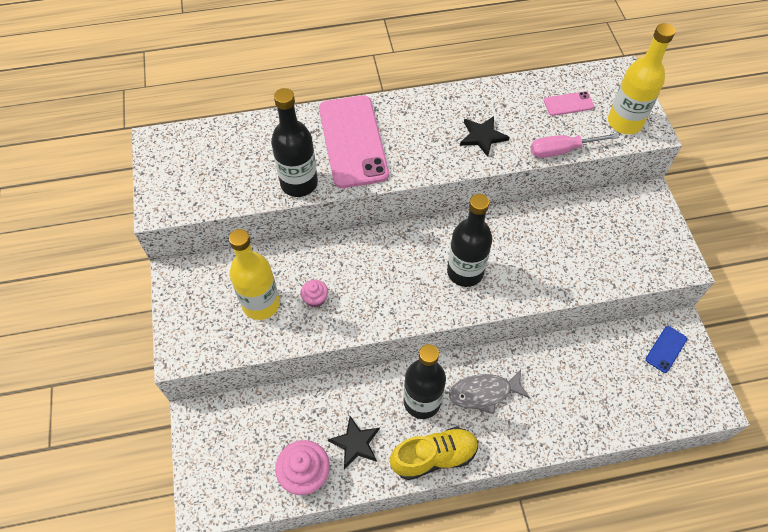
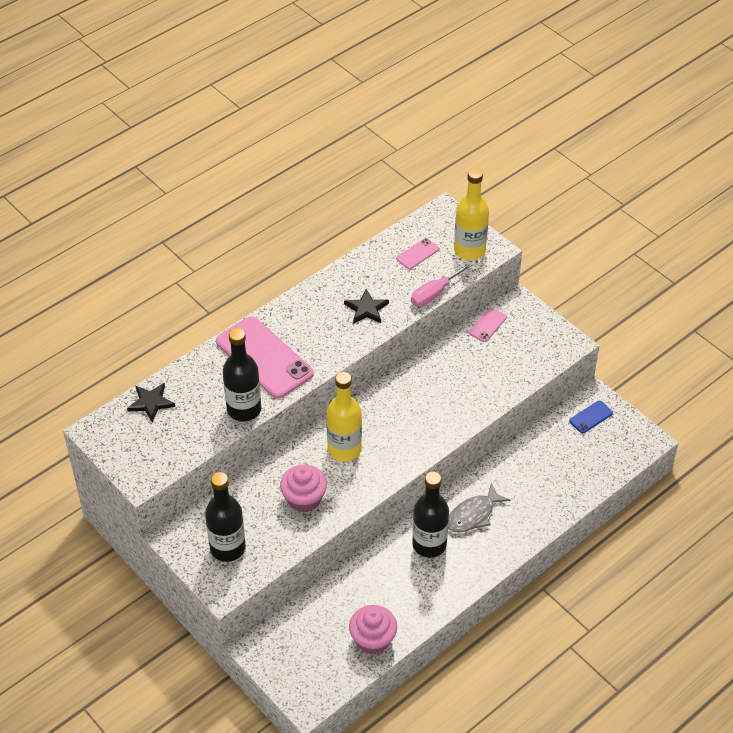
camera: 30 degrees left, 10 degrees down
yellow bottle [229,229,280,320] -> yellow bottle moved to [326,372,362,462]
pink cupcake [300,280,328,307] -> pink cupcake [280,465,327,513], size x1.85
black star [328,416,380,469] -> black star moved to [127,383,175,422]
yellow shoe [390,427,478,480] -> none
black bottle [447,194,492,287] -> black bottle moved to [205,472,246,562]
blue phone [646,326,687,373] -> blue phone turned 45 degrees clockwise [569,401,613,433]
none -> pink phone [469,308,507,342]

